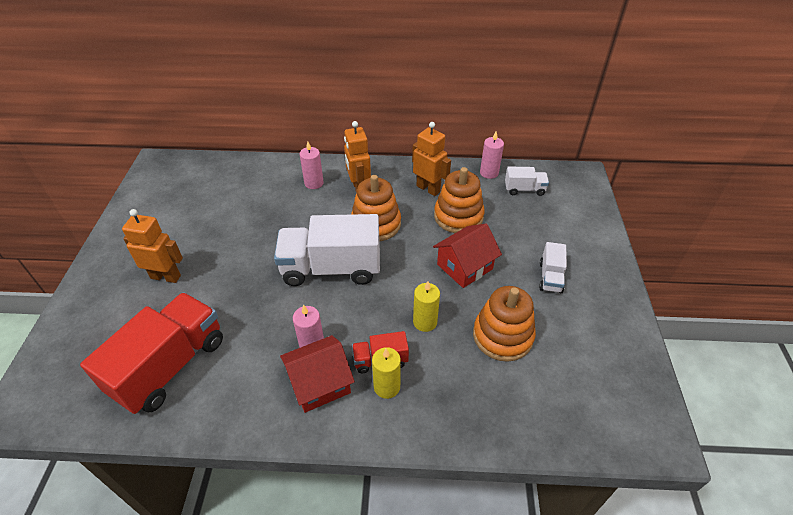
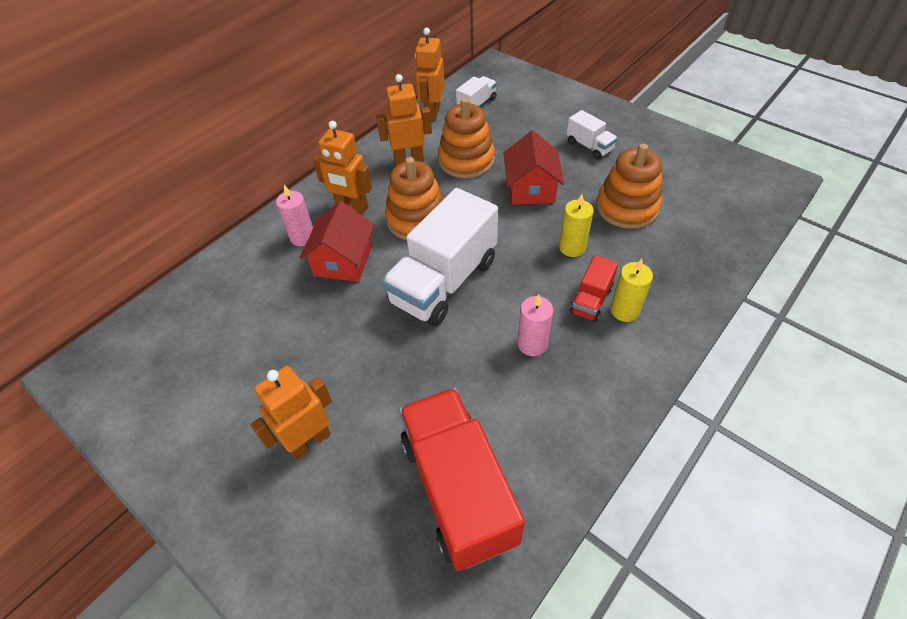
camera: 50 degrees left, 5 degrees up
red house [280,335,355,413] -> red house moved to [299,201,375,282]
pink candle [480,132,504,179] -> orange robot [415,28,445,121]

